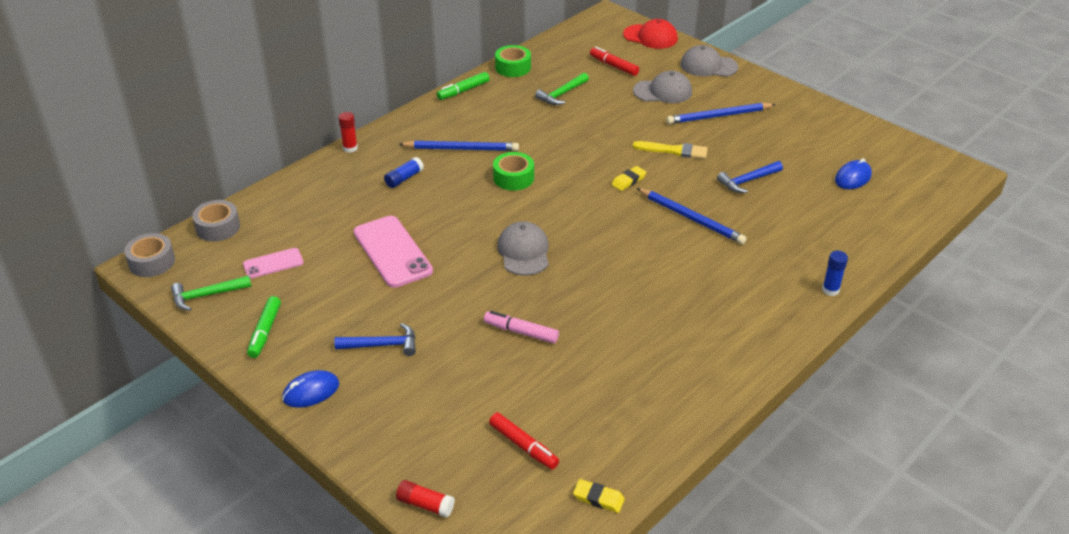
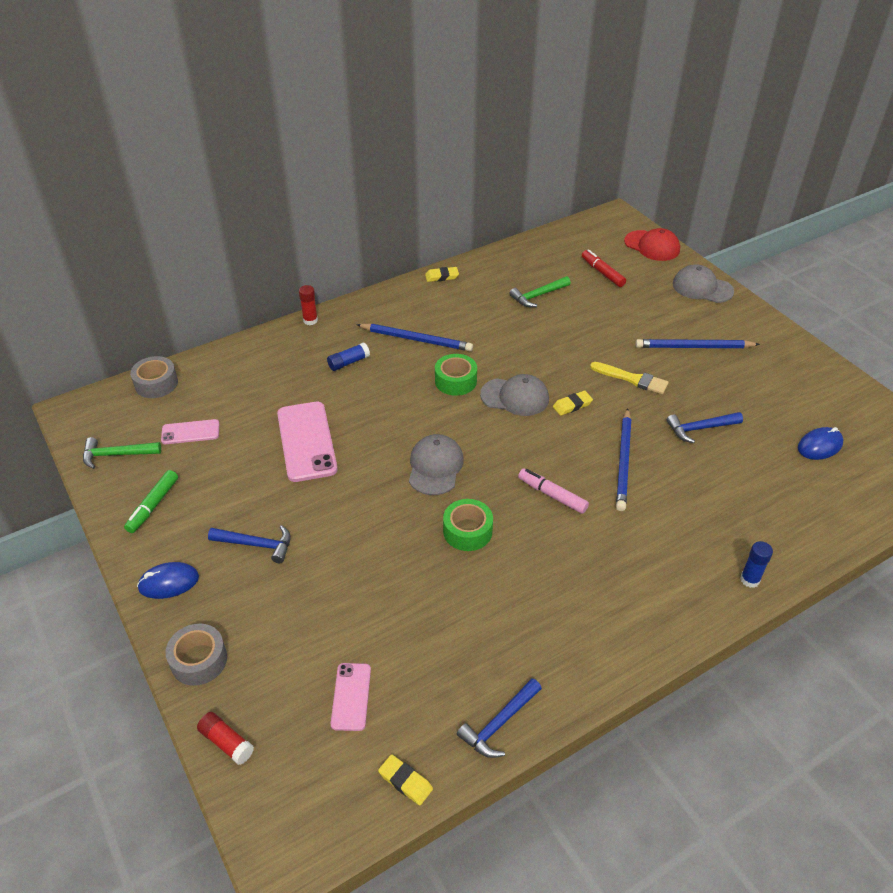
camera: 15 degrees right, 5 degrees up
grey tape [124,233,175,277] -> grey tape moved to [165,624,227,686]
green marker [437,72,490,100] -> yellow eraser [425,267,459,282]
pink marker [484,311,559,343] -> pink marker moved to [518,468,589,514]
red marker [489,412,559,470] -> pink phone [331,663,371,731]
green tape [495,45,531,77] -> green tape moved to [443,499,493,551]
grey cap [633,71,692,103] -> grey cap moved to [480,374,549,416]
blue pencil [637,188,747,244] -> blue pencil turned 45 degrees clockwise [616,408,631,511]
none -> blue hammer [457,678,542,758]

